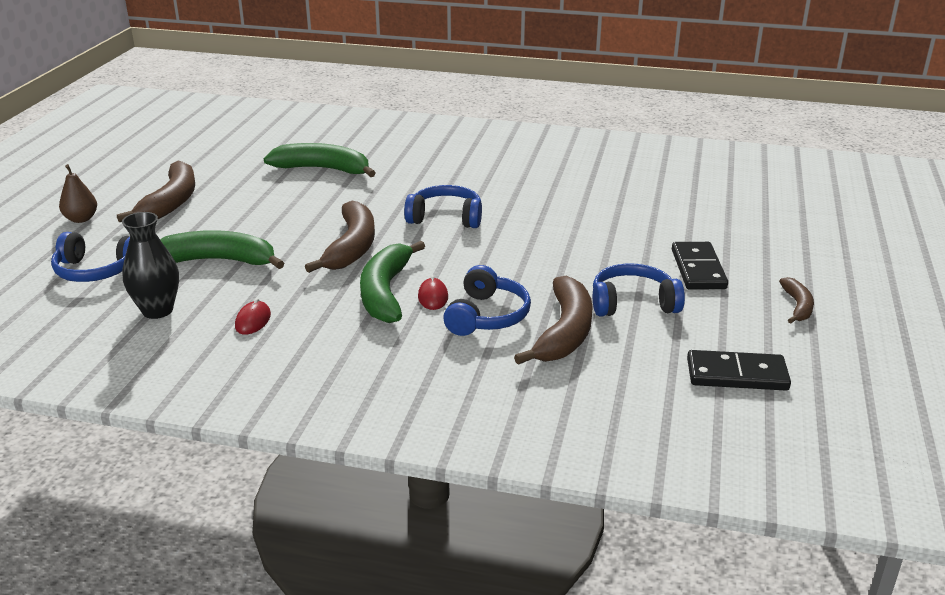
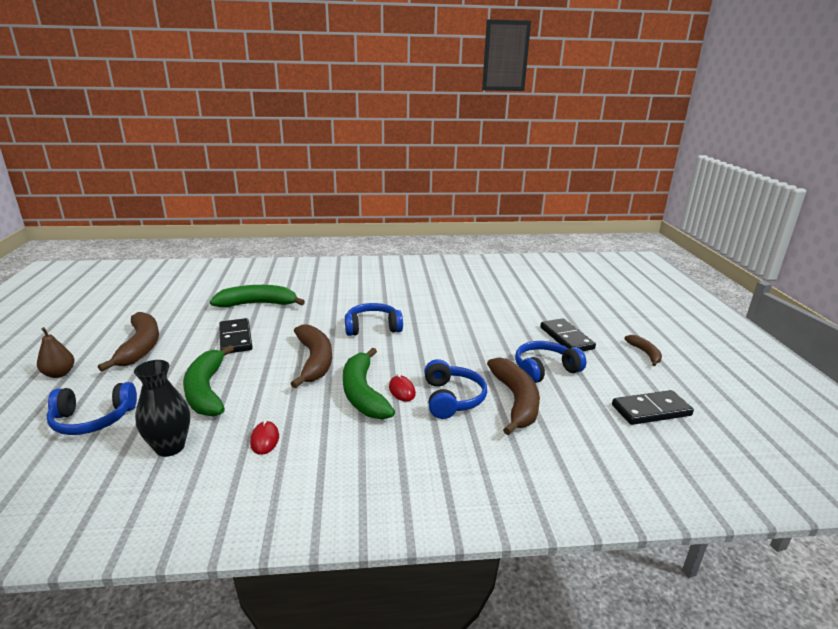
camera: 20 degrees left, 5 degrees down
green banana [160,230,285,269] -> green banana turned 90 degrees counterclockwise [183,345,234,417]
none -> black domino [219,318,253,353]

